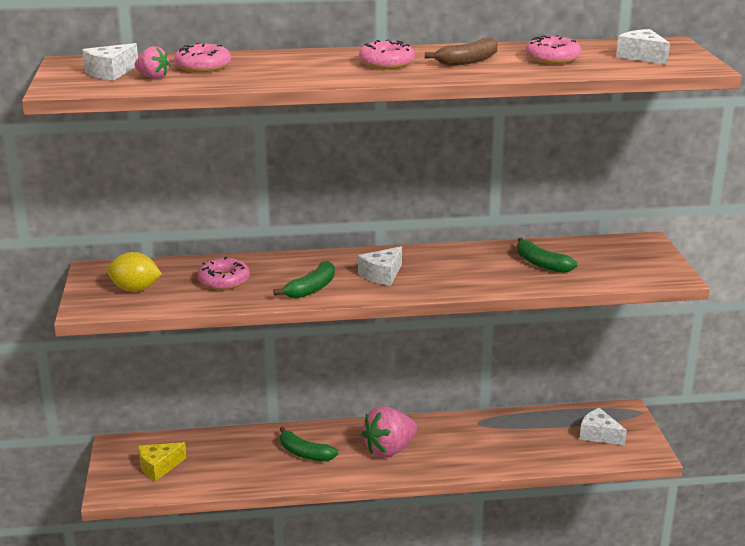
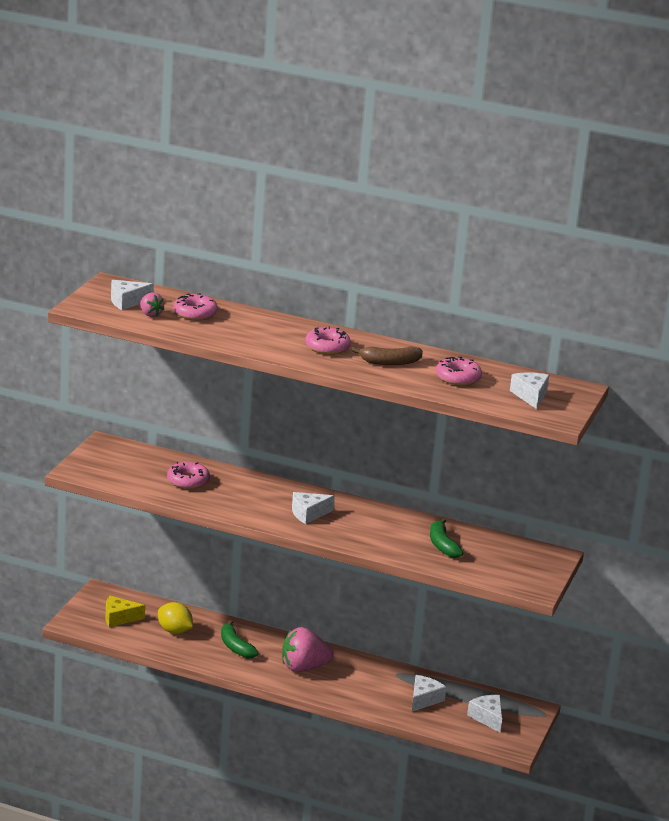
camera: 25 degrees right, 0 degrees up
yellow lemon [107,252,162,292] -> yellow lemon moved to [158,602,193,634]
green banana [273,261,335,299] -> none
none -> white cheese [412,675,446,712]

